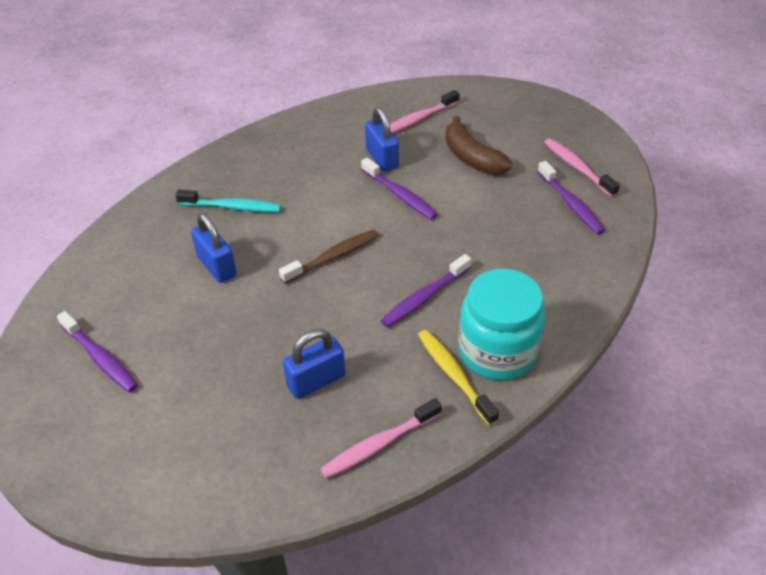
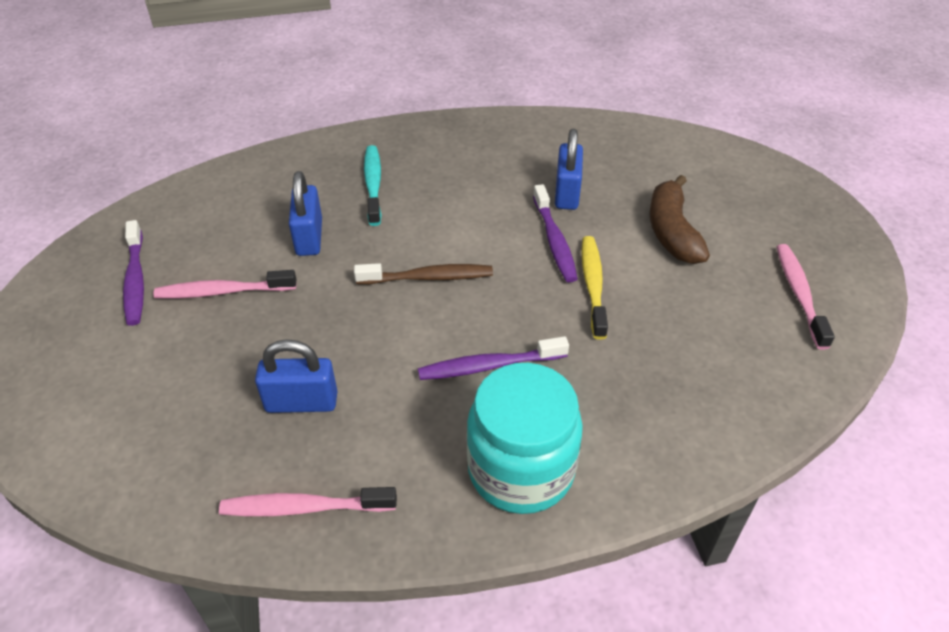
camera: 30 degrees right, 0 degrees up
turquoise toothbrush [175,189,281,212] -> turquoise toothbrush turned 135 degrees counterclockwise [364,145,382,226]
pink toothbrush [390,90,460,133] -> pink toothbrush moved to [154,270,296,299]
yellow toothbrush [418,330,499,426] -> yellow toothbrush moved to [581,236,608,340]
purple toothbrush [537,161,605,234] -> none

